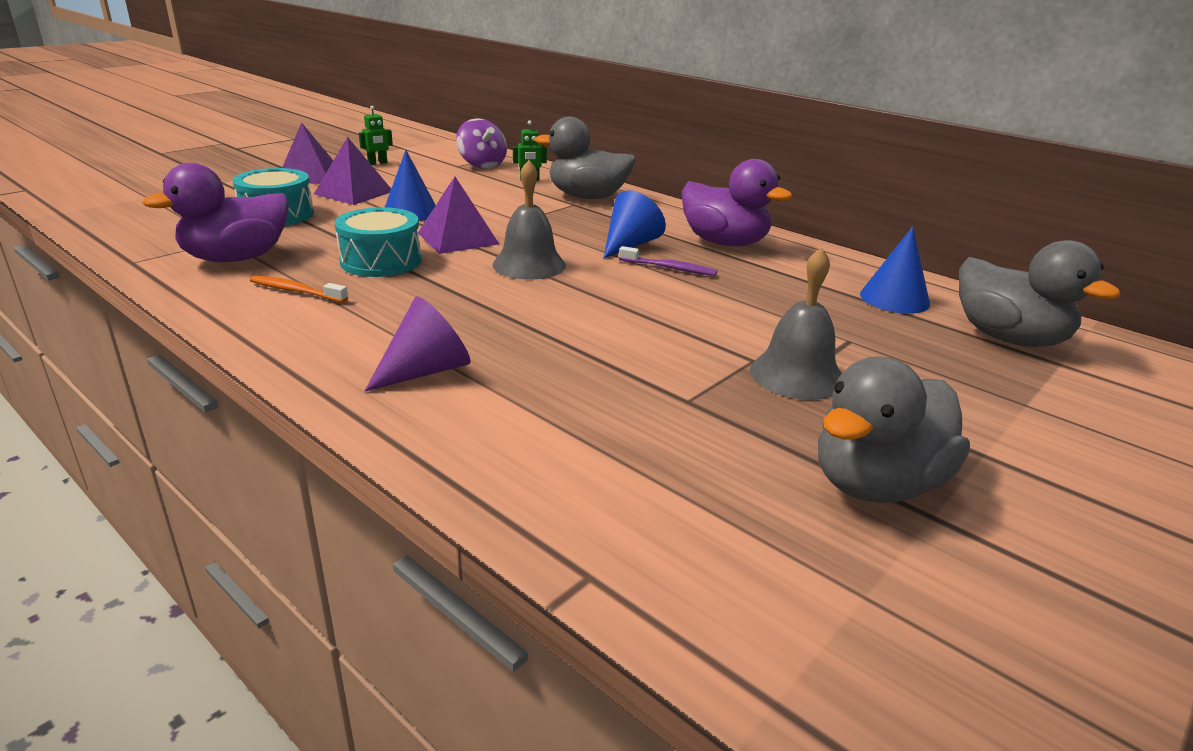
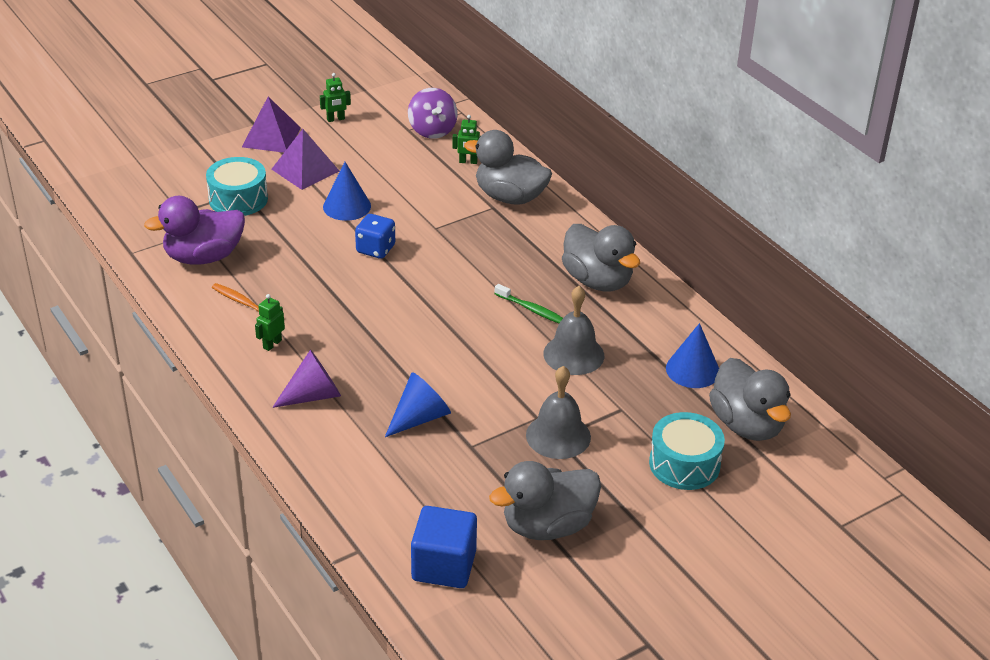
camera: 15 degrees right, 10 degrees up
turquoise drum [335,207,422,277] -> turquoise drum moved to [649,412,725,490]
purple pyramid [418,177,499,254] -> blue dice [355,214,395,259]
grey bell [492,160,566,280] -> grey bell moved to [543,286,604,375]
blue cone [604,191,666,258] -> blue cone moved to [385,372,451,437]
purple toothbrush [619,246,717,276] -> green toothbrush [494,284,563,323]
purple duck [682,159,793,246] -> grey duck [562,224,640,291]
none -> green robot [255,294,285,351]
none -> blue cube [411,506,477,588]

